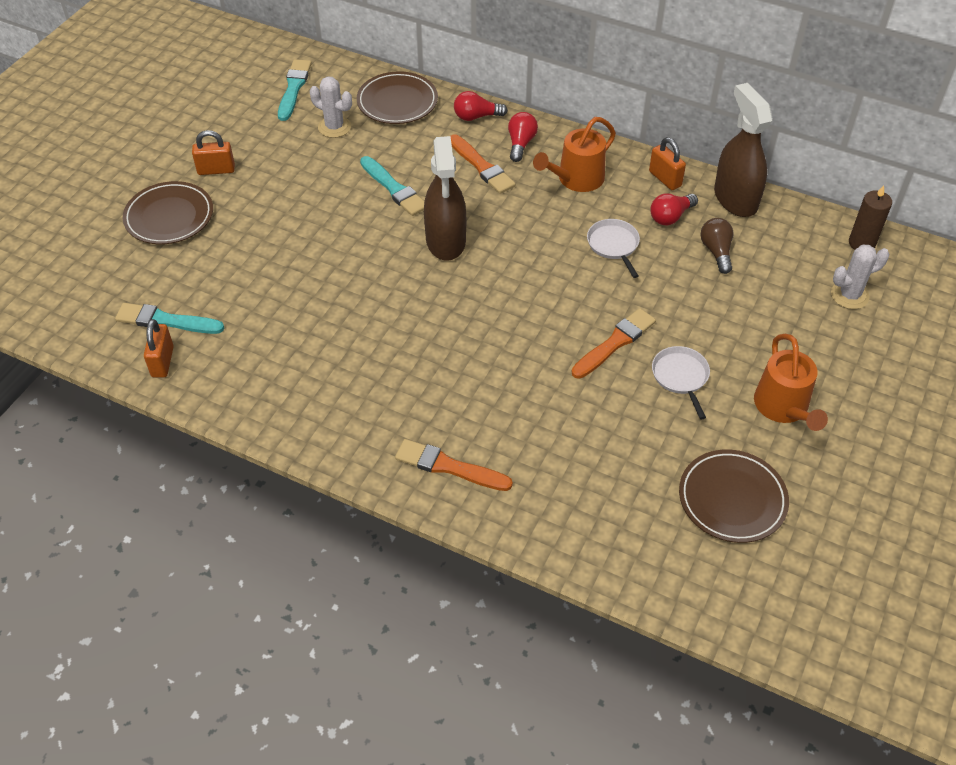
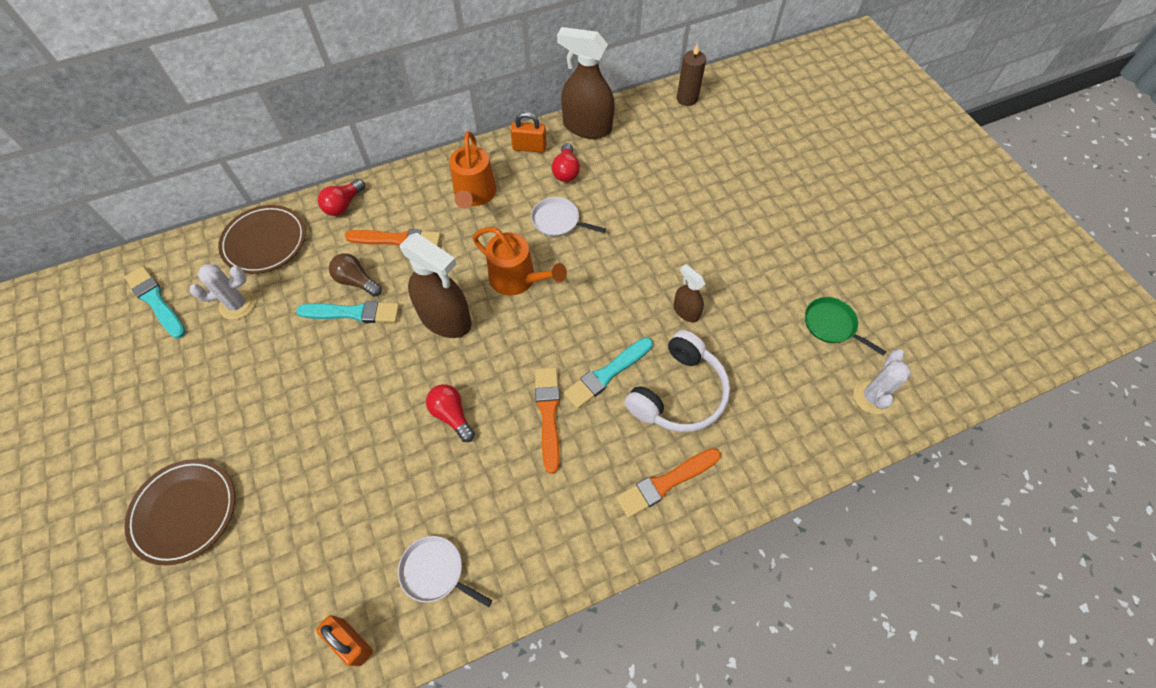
camera: 50 degrees left, 10 degrees up
turquoise brush [115,303,224,334] -> turquoise brush moved to [564,337,653,409]
orange padlock [192,130,235,175] -> none
red light bulb [508,112,538,162] -> red light bulb moved to [426,384,475,442]
orange brush [571,308,656,379] -> orange brush moved to [535,367,560,474]
white pan [652,346,710,419] -> white pan moved to [398,536,492,607]
brown plate [679,450,789,543] -> green pan [805,297,886,356]
brown light bulb [700,218,733,274] -> brown light bulb moved to [329,253,382,297]
orange watering can [754,334,828,431] -> orange watering can moved to [473,227,567,295]
white cactus [831,245,889,309] -> white cactus moved to [853,349,911,414]
none -> white headphones [625,330,730,432]
none -> brown spray bottle [674,264,706,322]

